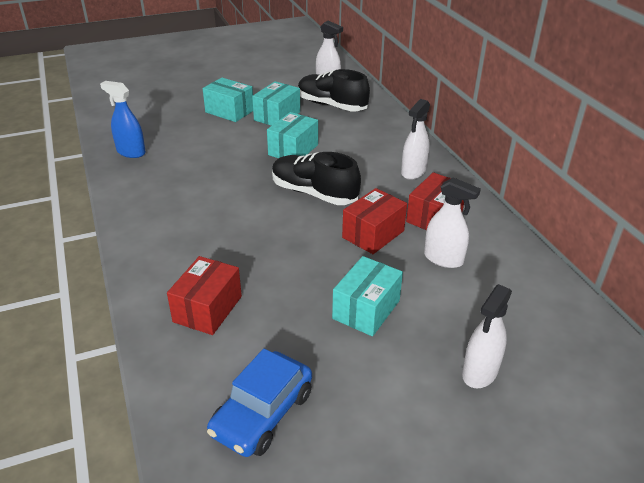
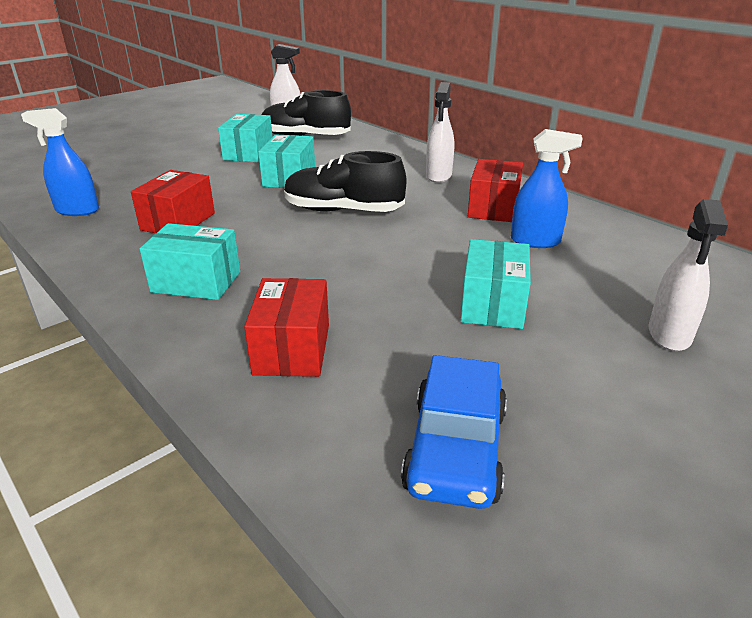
camera: 20 degrees left, 5 degrees down
turquoise box [203,78,253,122] -> turquoise box moved to [139,223,240,300]
red box [342,188,407,254] -> red box moved to [131,170,215,233]
white spray bottle [424,177,481,268] -> blue spray bottle [511,129,583,248]

